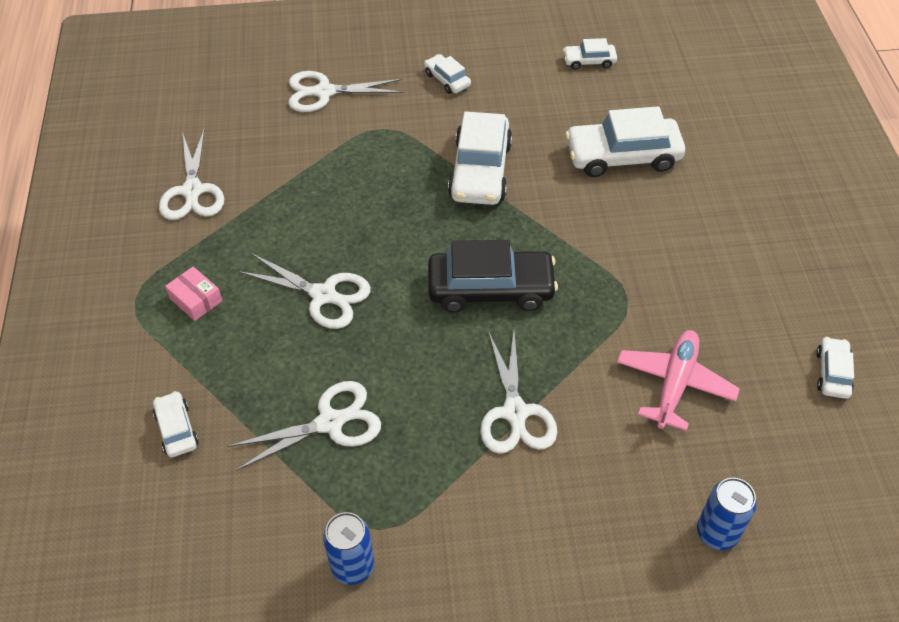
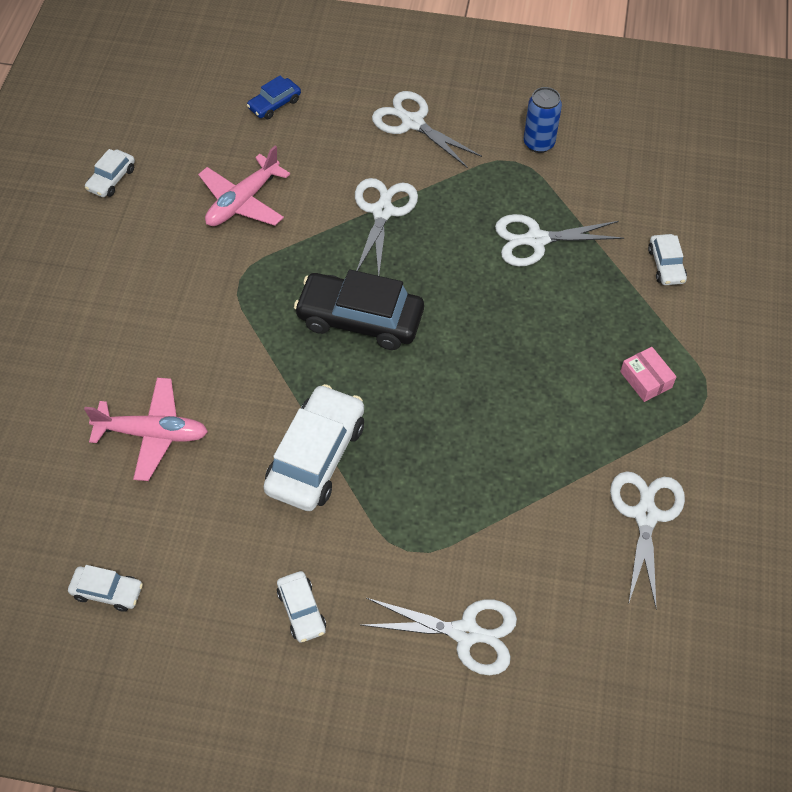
camera: 165 degrees left, 5 degrees up
white scissors [238,253,371,329] -> white scissors moved to [372,91,482,168]
white car [565,106,685,177] -> pink plane [84,378,208,481]
blue can [697,478,757,550] -> blue car [247,76,301,119]

